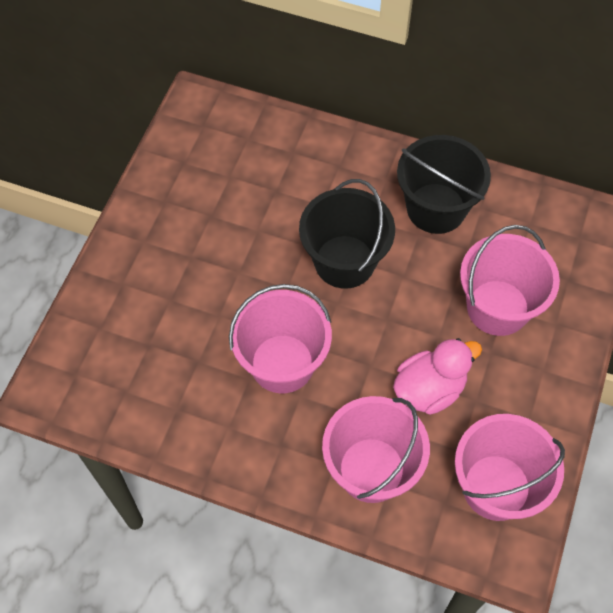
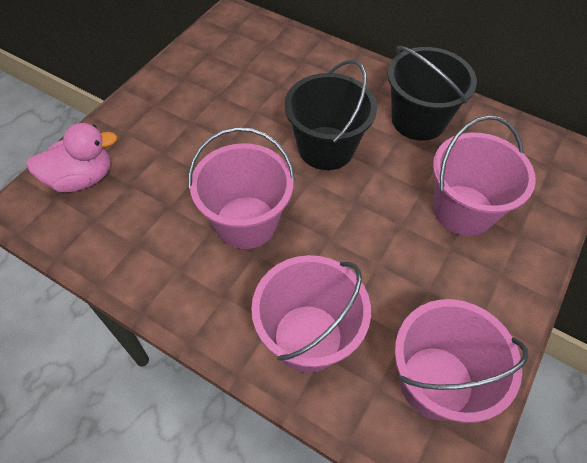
camera: 10 degrees right, 5 degrees down
pink duck [393,338,482,415] -> pink duck moved to [26,123,117,192]

